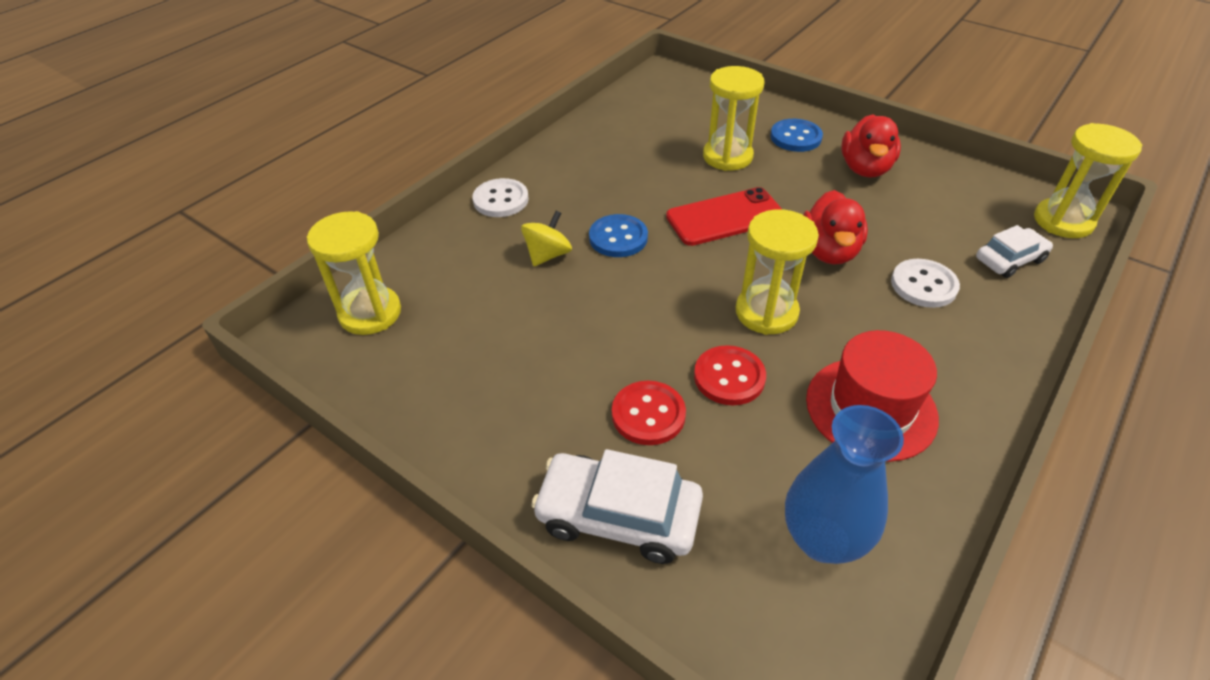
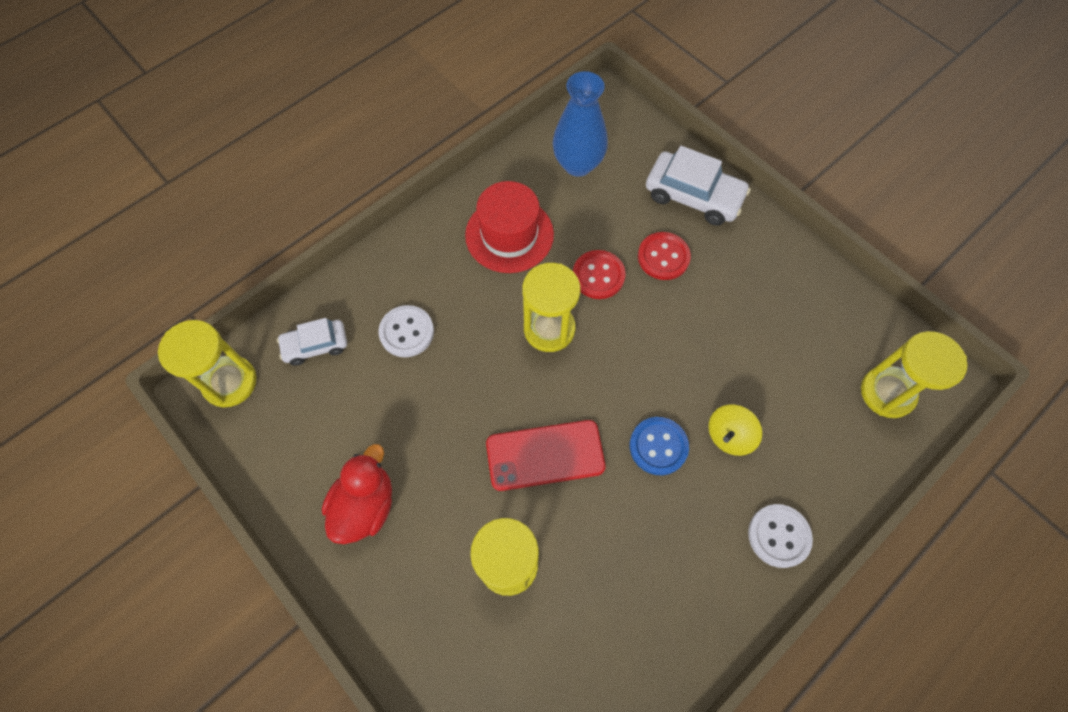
camera: 170 degrees left, 20 degrees up
blue button [770,119,823,152] -> none
red duck [803,190,868,265] -> none

